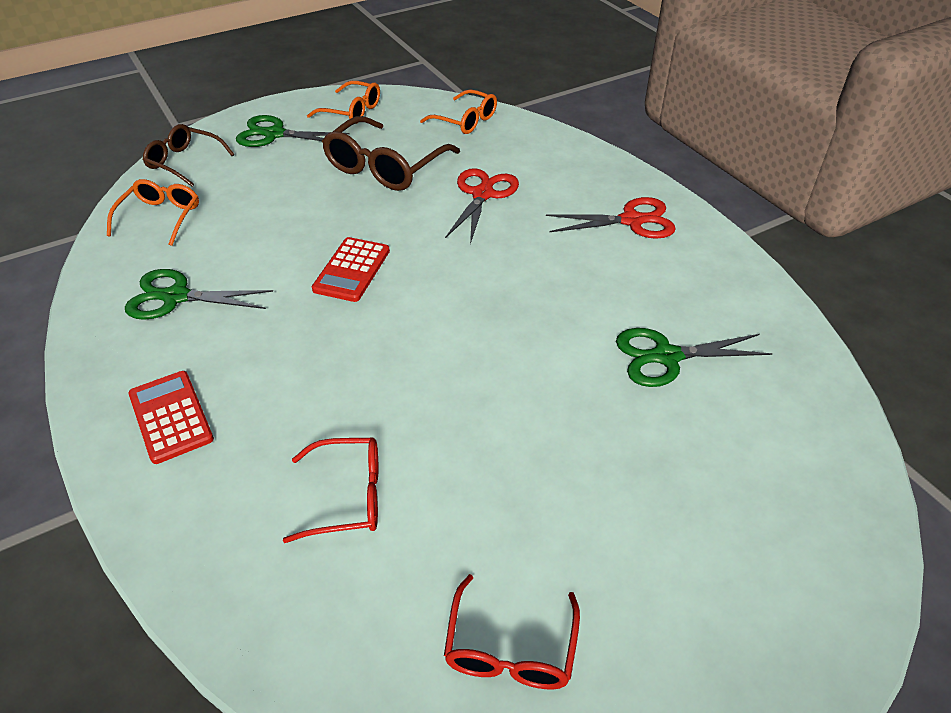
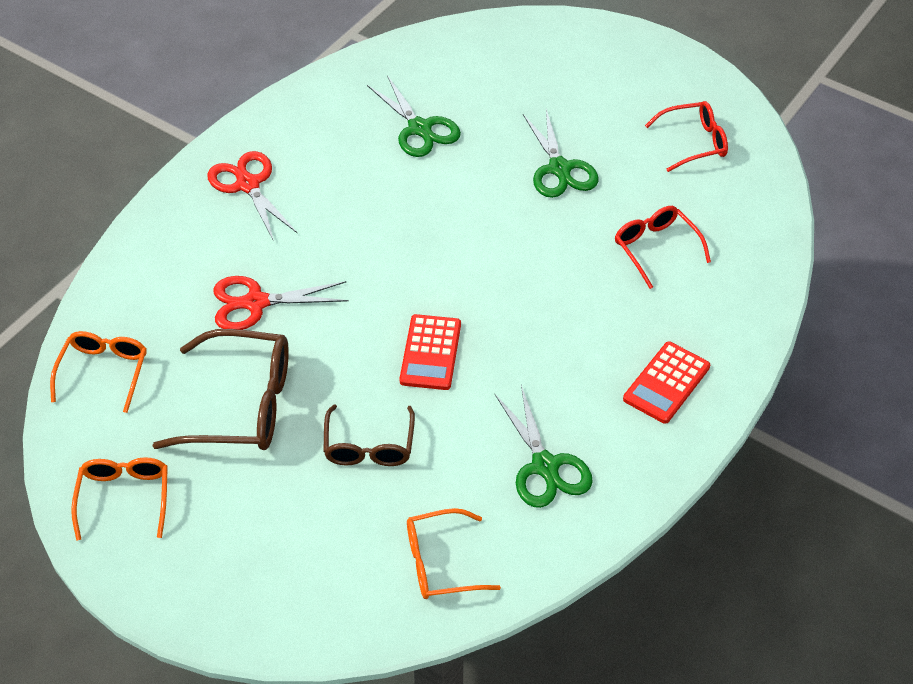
camera: 115 degrees left, 5 degrees up
brown glasses [143,124,235,187] -> brown glasses moved to [323,404,415,466]
green scissors [236,115,349,147] -> green scissors moved to [523,109,598,198]
red calculator [312,237,390,302] -> red calculator turned 105 degrees clockwise [399,314,461,390]

